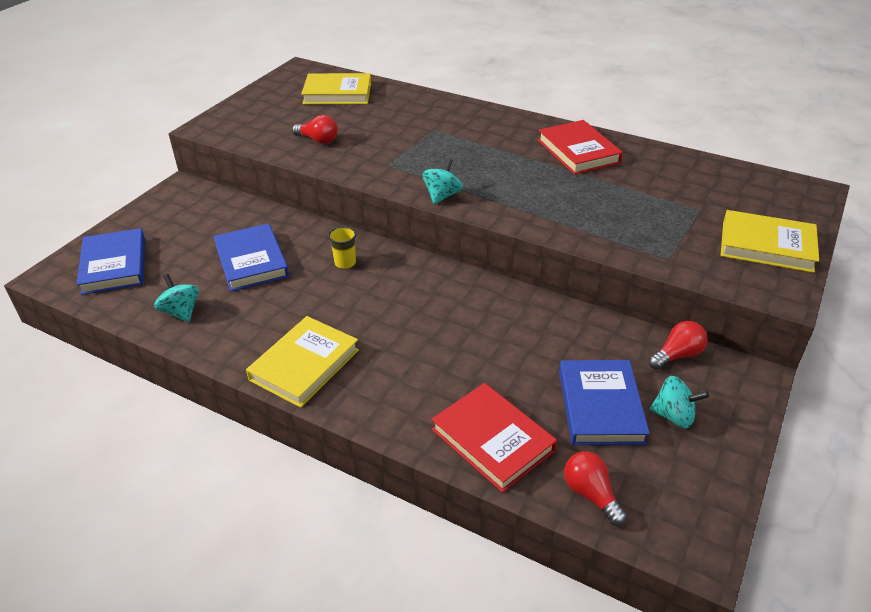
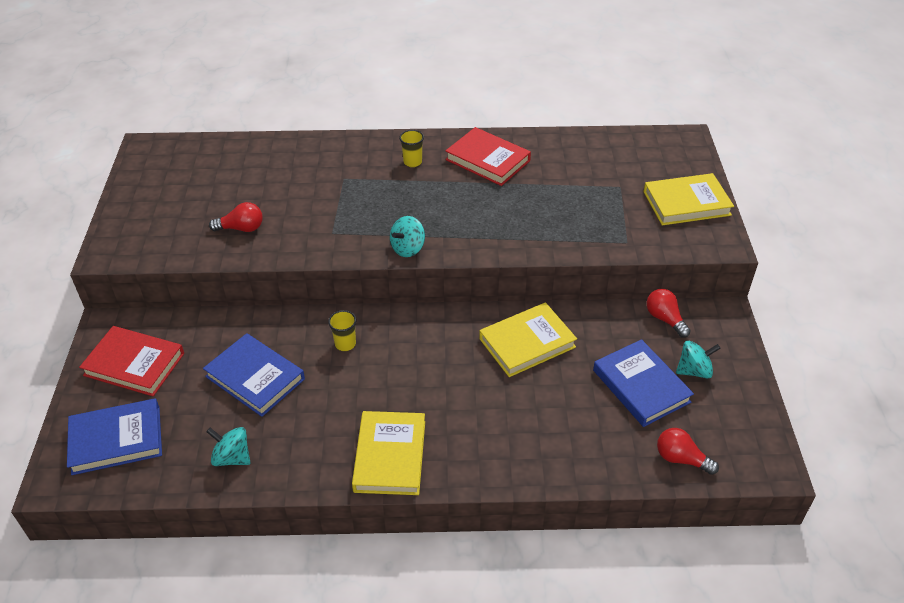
camera: 30 degrees left, 5 degrees up
blue book [77,228,145,295] -> blue book turned 60 degrees counterclockwise [67,398,162,475]
yellow book [301,73,371,104] -> yellow book moved to [479,302,577,377]
turquoise spinning top [422,158,463,204] -> turquoise spinning top turned 135 degrees counterclockwise [390,216,425,257]
red book [431,383,557,493] -> red book moved to [79,326,184,396]
red light bulb [648,321,708,370] -> red light bulb turned 60 degrees counterclockwise [646,289,691,337]
none -> yellow cup [399,130,424,167]

